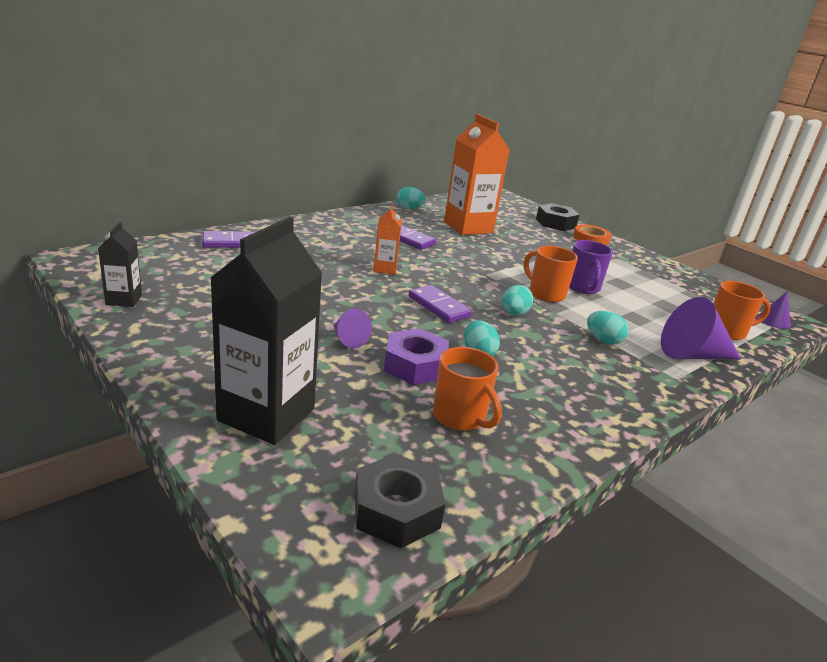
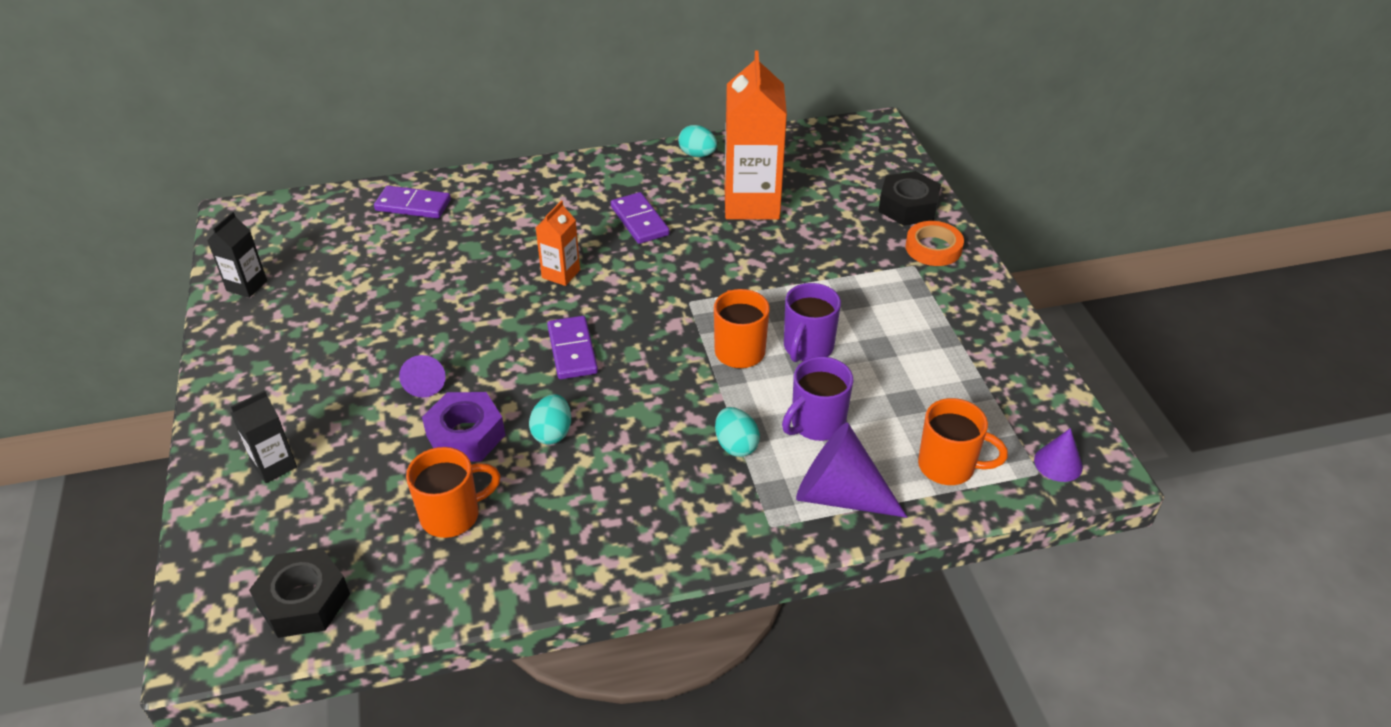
camera: 30 degrees right, 15 degrees up
black carton [210,217,323,445] -> black carton [231,390,297,483], size x0.49
orange mug [433,347,502,431] -> orange mug turned 105 degrees counterclockwise [406,447,501,538]
turquoise egg [502,285,533,316] -> none
none -> purple mug [782,357,853,441]

